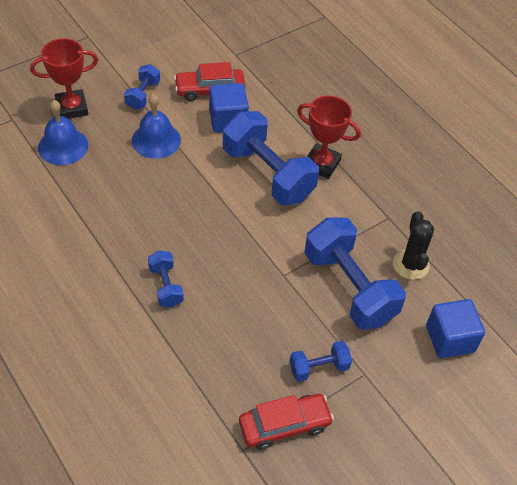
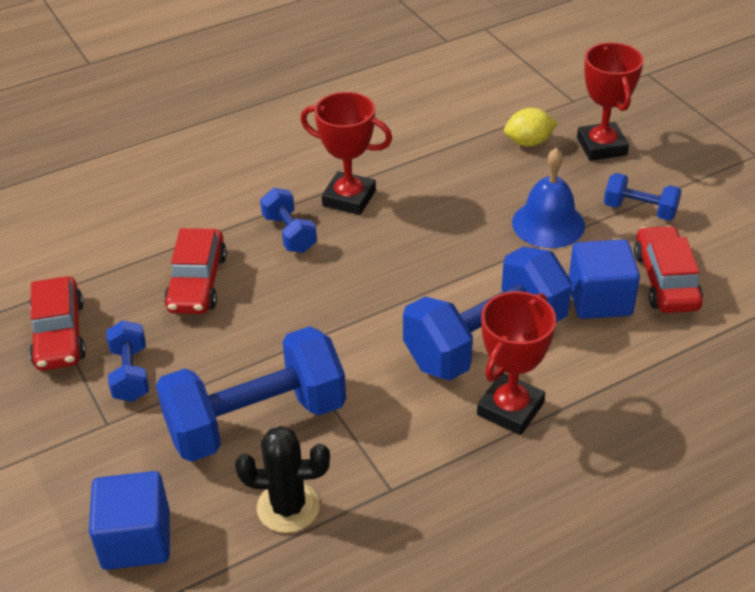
camera: 100 degrees right, 10 degrees down
blue bell [38,100,88,165] -> yellow lemon [504,108,558,147]
blue dumbbell [148,251,184,307] -> blue dumbbell turned 75 degrees clockwise [260,188,317,253]
none -> red car [164,228,227,314]
none -> red trophy [300,92,392,215]

